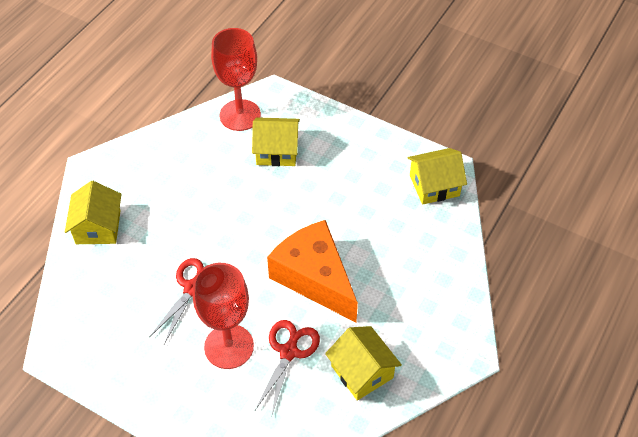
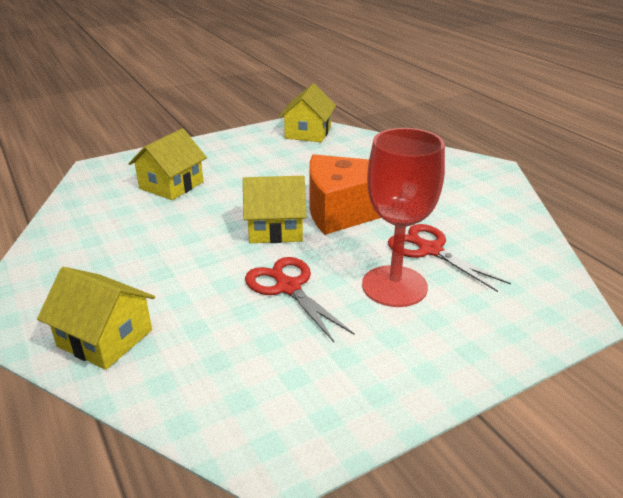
camera: 60 degrees left, 20 degrees down
red goblet [211,28,261,131] -> none
yellow house [325,326,402,401] -> yellow house moved to [243,176,307,243]

